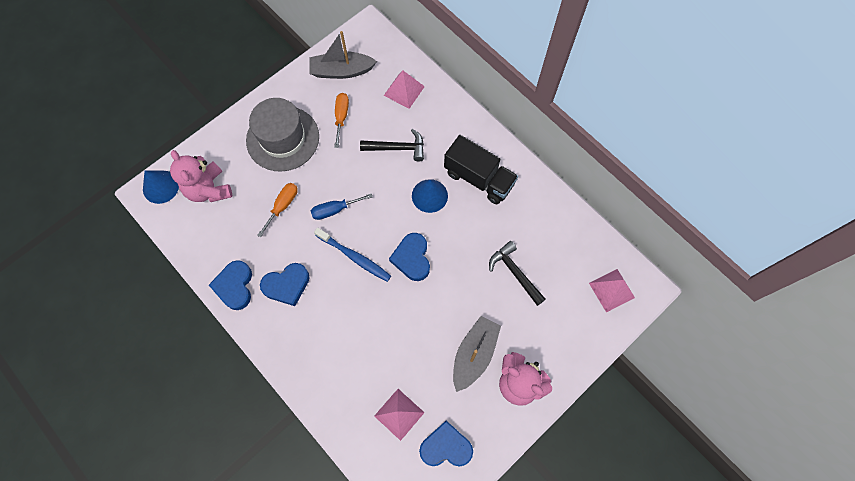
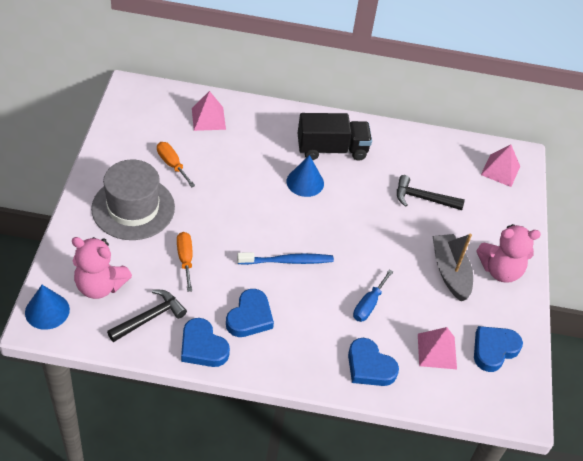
camera: 45 degrees left, 20 degrees down
grey boat [309,31,377,79] -> none
blue screwdriver [311,193,373,220] -> blue screwdriver moved to [353,269,393,322]
black hammer [360,129,424,161] -> black hammer moved to [107,290,187,342]
blue heart [389,233,430,281] -> blue heart moved to [348,338,399,386]

